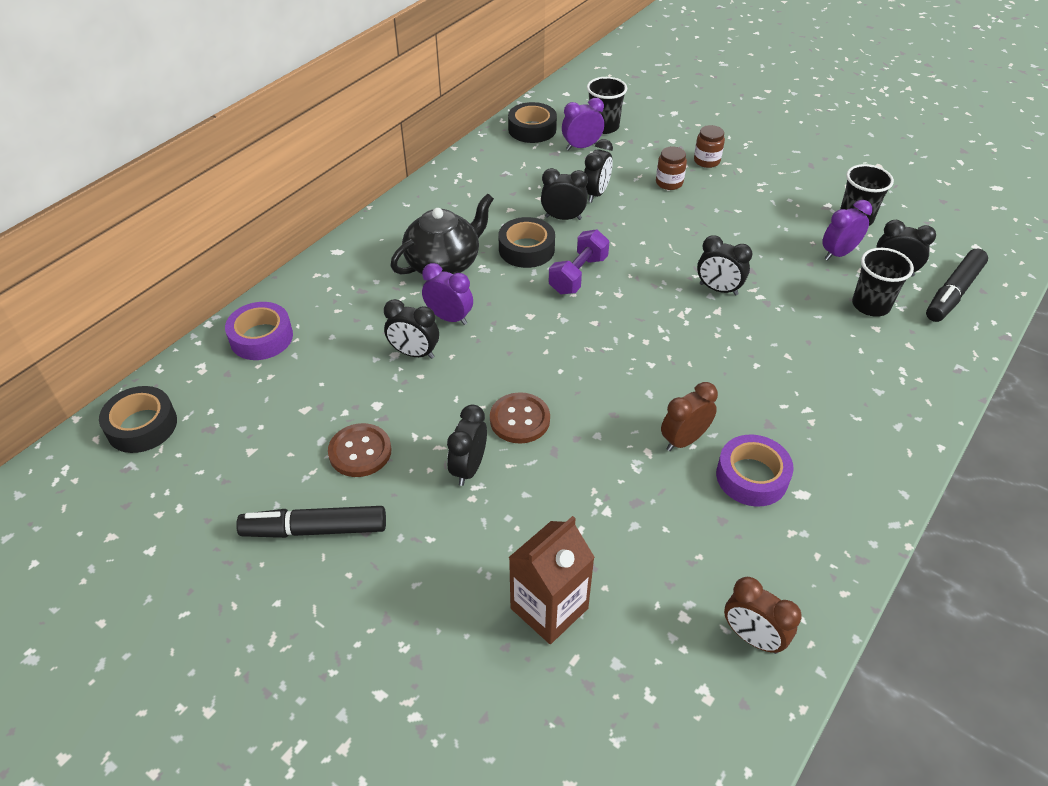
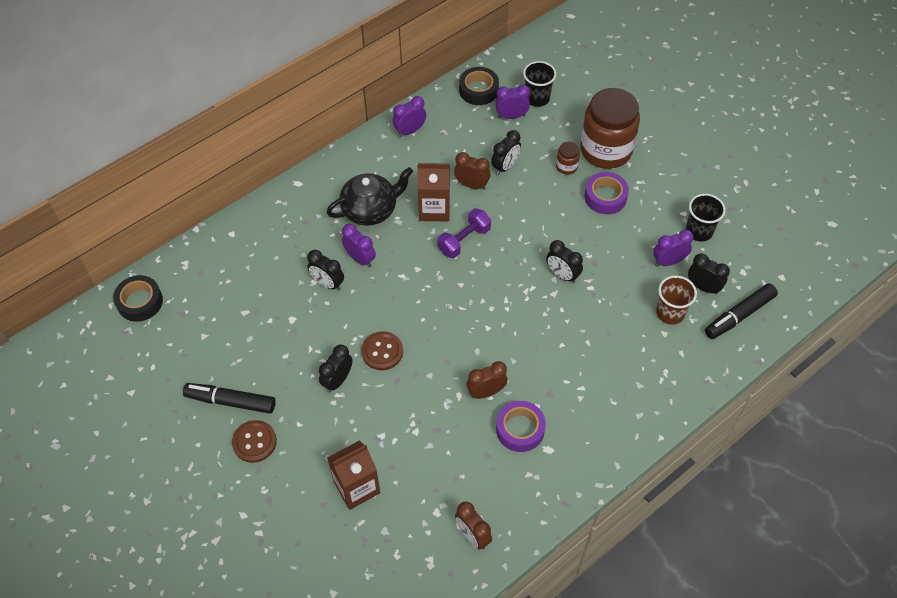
camera: 15 degrees right, 10 degrees up
purple tape [225,302,293,360] -> purple tape moved to [584,172,629,214]
brown button [328,423,392,477] -> brown button moved to [232,420,277,463]
black tape [498,217,555,268] -> brown carton [417,163,450,222]
black clock [541,168,588,220] -> brown clock [454,152,490,190]
brown jar [694,125,725,168] -> brown jar [580,88,640,169], size x2.40
black cup [852,248,914,317] -> brown cup [656,276,697,325]
none -> purple clock [393,96,426,137]

